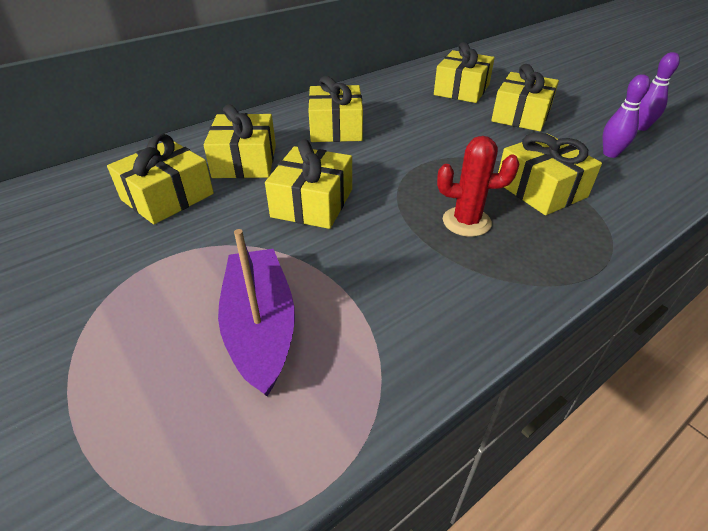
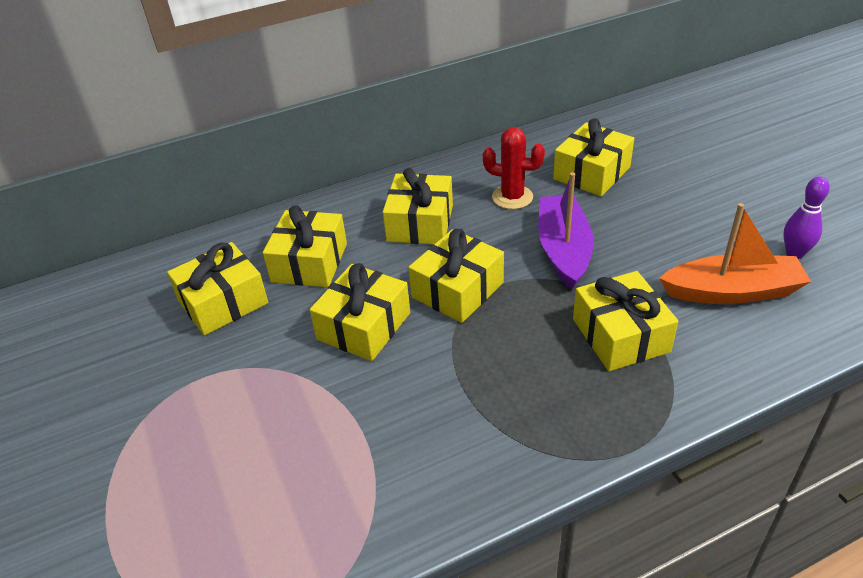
camera: 15 degrees right, 0 degrees up
purple boat [218,229,295,397] -> purple boat moved to [538,172,594,289]
red cactus [437,136,519,237] -> red cactus moved to [483,127,545,209]
yellow gift [491,64,559,131] -> yellow gift moved to [408,229,504,323]
purple bowling pin [603,74,650,158] -> orange boat [659,203,811,304]

